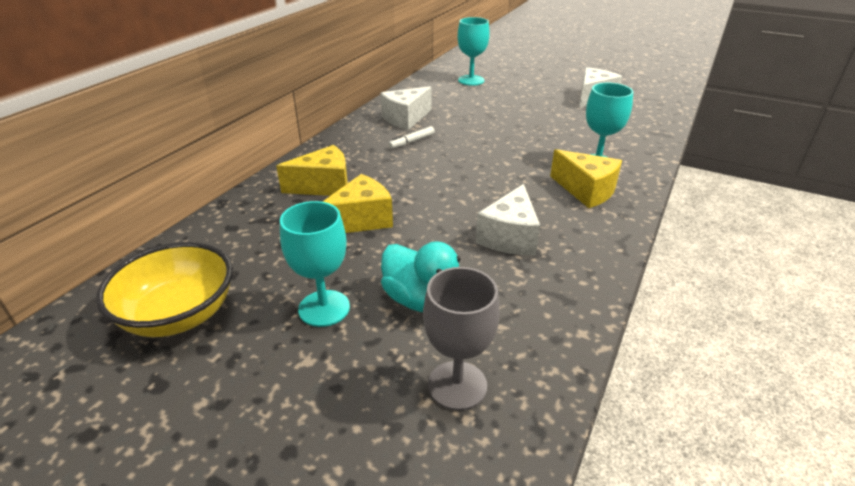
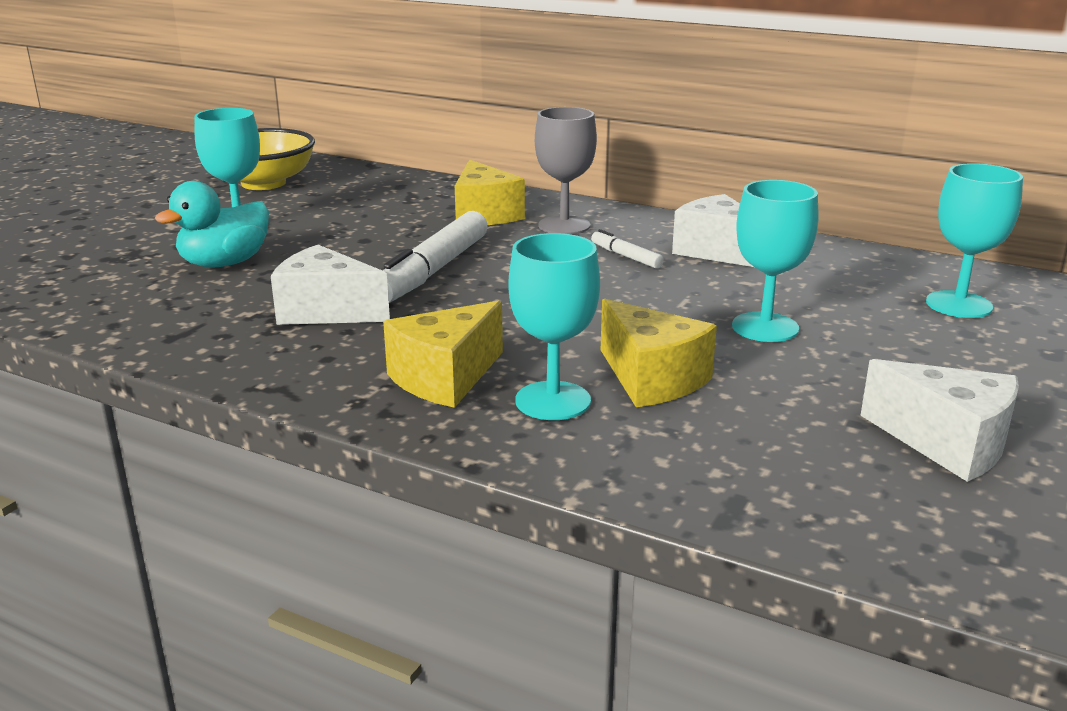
camera: 90 degrees right, 10 degrees down
yellow cheese [322,174,393,233] -> yellow cheese moved to [601,299,717,407]
grey goblet [423,267,500,410] -> grey goblet moved to [535,107,597,235]
none -> white marker [383,211,488,303]
none -> turquoise goblet [732,180,818,342]

